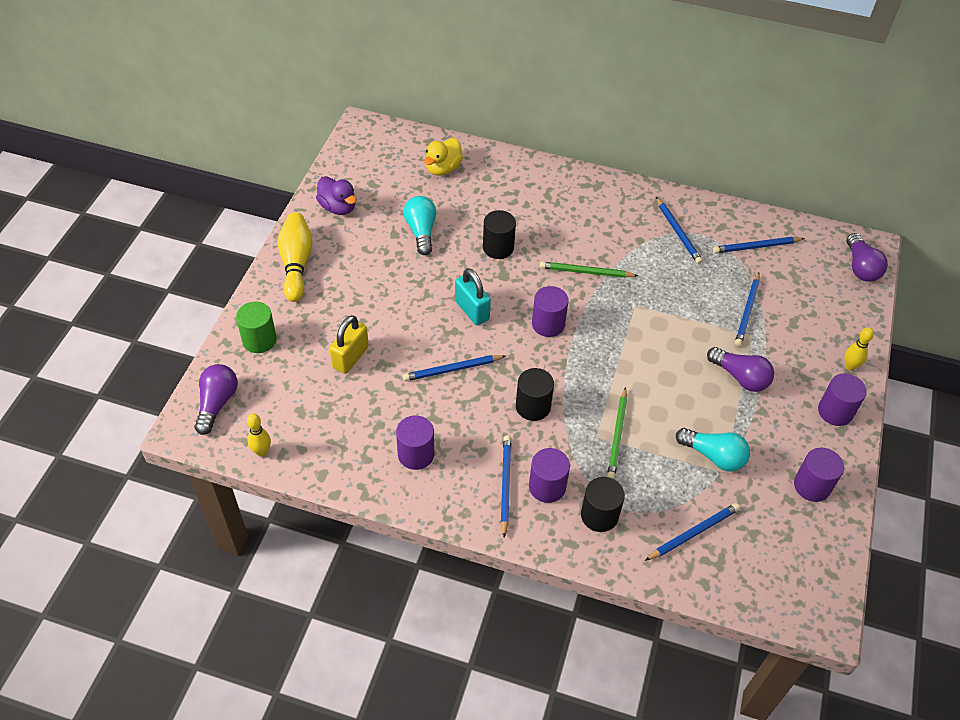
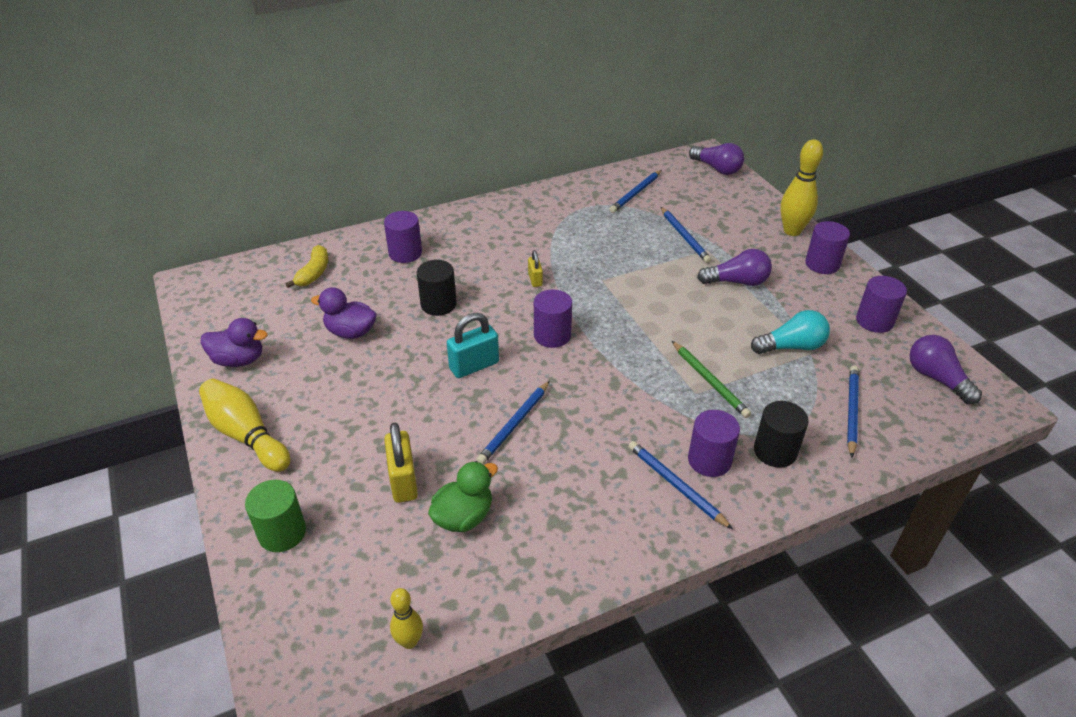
camera: 40 degrees left, 10 degrees down
purple light bulb [194,364,238,435] -> purple light bulb moved to [910,335,982,404]
purple cylinder [396,415,434,470] -> purple cylinder moved to [384,211,422,263]
turquoise light bulb [403,196,436,255] -> purple duck [311,287,377,339]
yellow duck [424,138,463,176] -> yellow banana [285,245,328,288]
turquoise padlock [455,268,491,325] -> turquoise padlock turned 45 degrees counterclockwise [447,313,499,378]
black cylinder [516,368,554,421] -> none
green pencil [540,261,638,278] -> yellow padlock [528,250,543,287]
blue pencil [656,197,703,264] -> none
yellow bowling pin [845,327,874,371] -> yellow bowling pin [780,139,823,236], size x1.76
none -> green duck [428,461,498,532]

